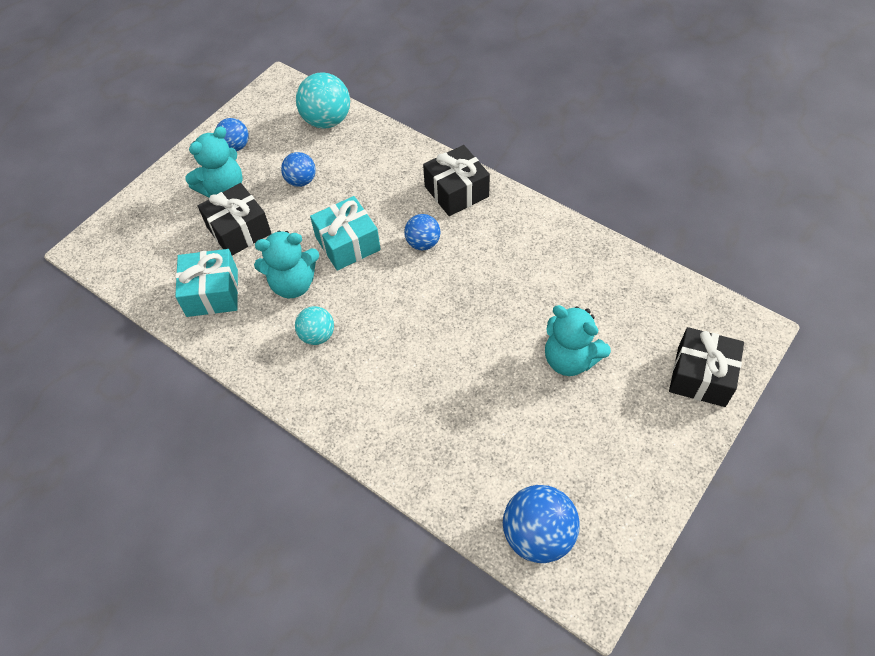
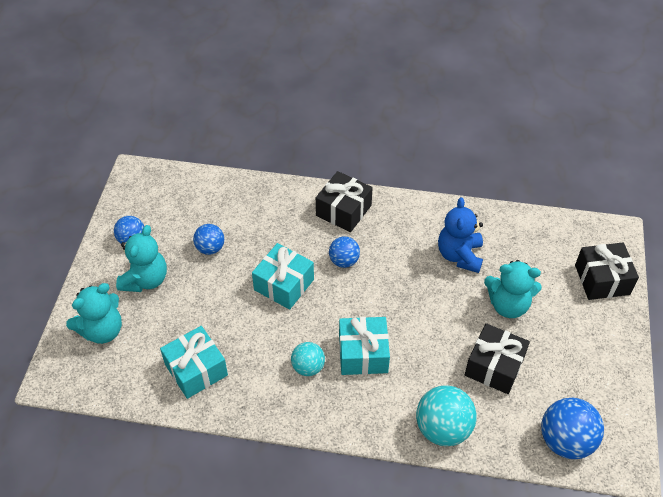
camera: 30 degrees left, 5 degrees down
black gift [198,183,272,256] -> black gift moved to [465,323,530,394]
turquoise teddy bear [254,231,319,298] -> turquoise teddy bear moved to [66,283,122,344]
turquoise ball [296,72,350,129] -> turquoise ball moved to [416,385,477,446]
none -> turquoise gift [339,317,390,375]
none -> blue teddy bear [438,197,483,273]

